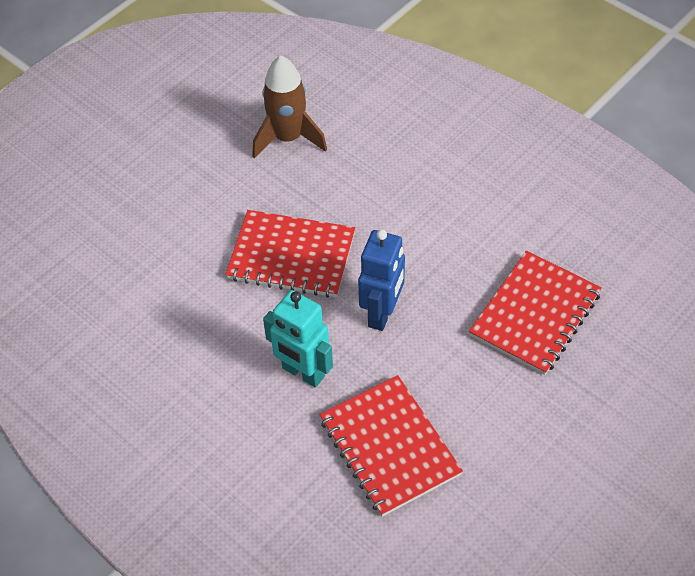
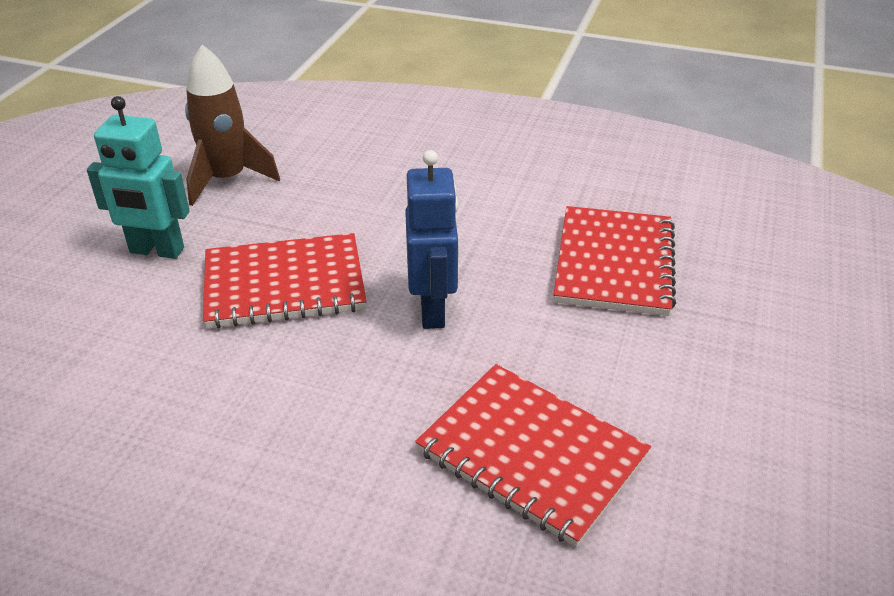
camera: 25 degrees left, 15 degrees down
turquoise robot [263,290,333,388] -> turquoise robot moved to [87,96,190,259]

